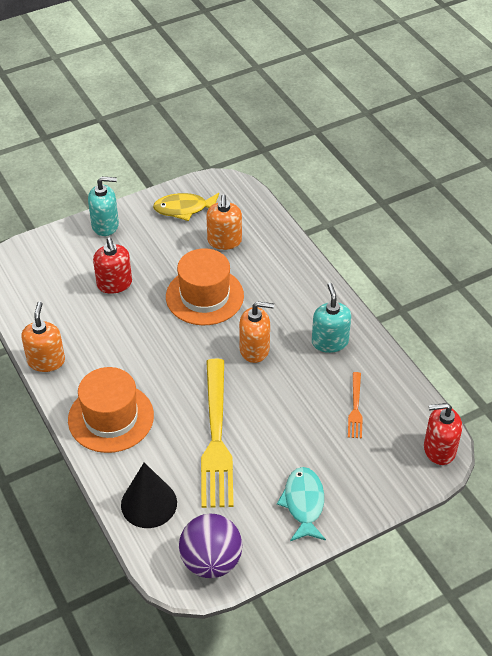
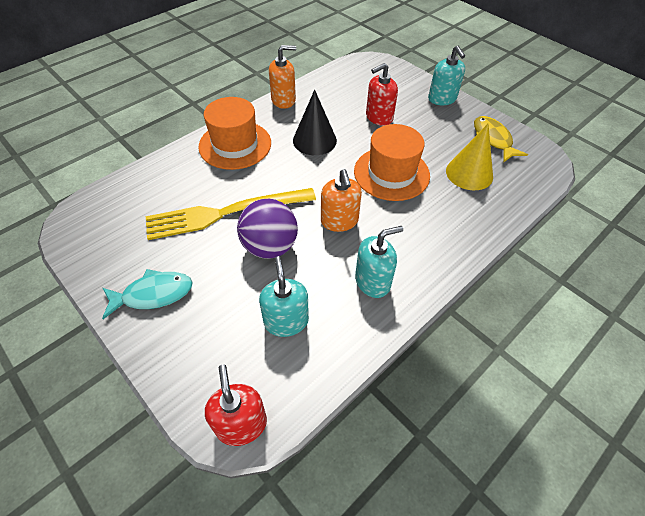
camera: 75 degrees right, 5 degrees up
black cone [121,462,177,528] -> black cone moved to [293,90,337,155]
purple ball [179,514,242,578] -> purple ball moved to [237,199,298,259]
orange soap dispenser [206,194,242,250] -> yellow cone [446,124,493,190]
orange fork [348,372,363,438] -> turquoise soap dispenser [259,256,309,337]

